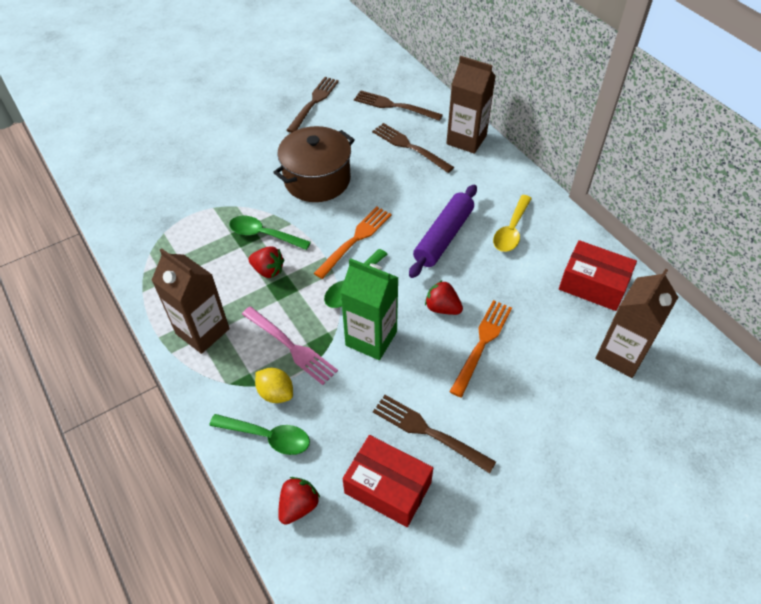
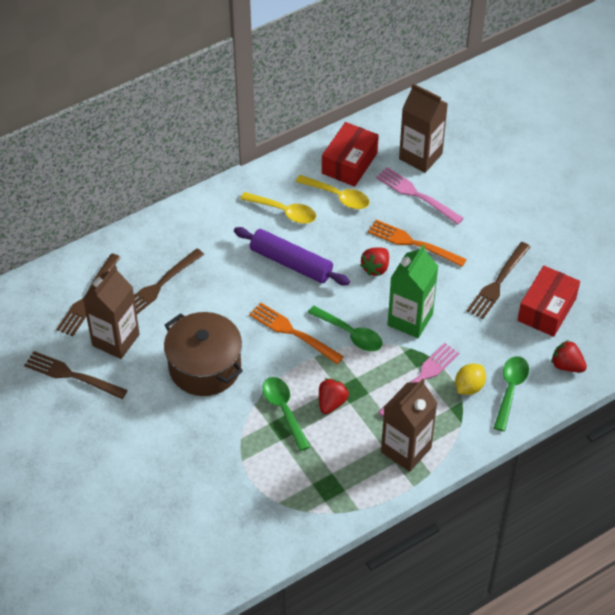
camera: 90 degrees left, 0 degrees up
green spoon [229,216,311,250] -> green spoon turned 135 degrees clockwise [262,377,310,451]
brown carton [446,56,496,154] -> brown carton moved to [83,265,140,359]
none -> yellow spoon [295,175,370,209]
none -> pink fork [376,167,464,225]

